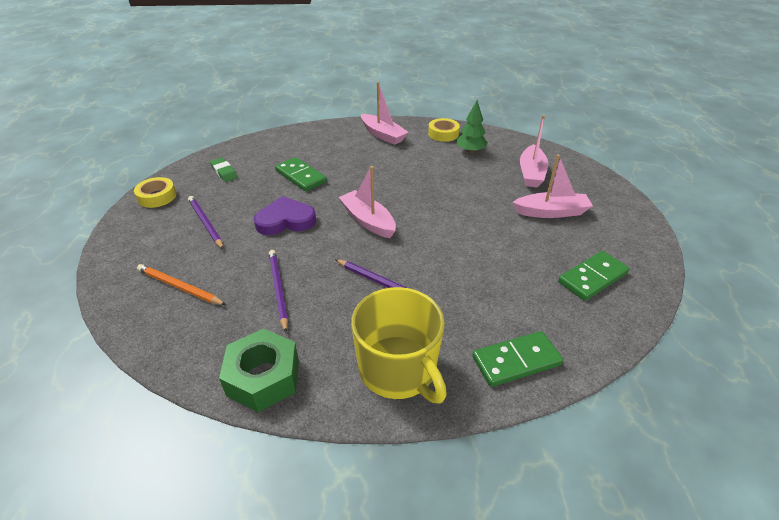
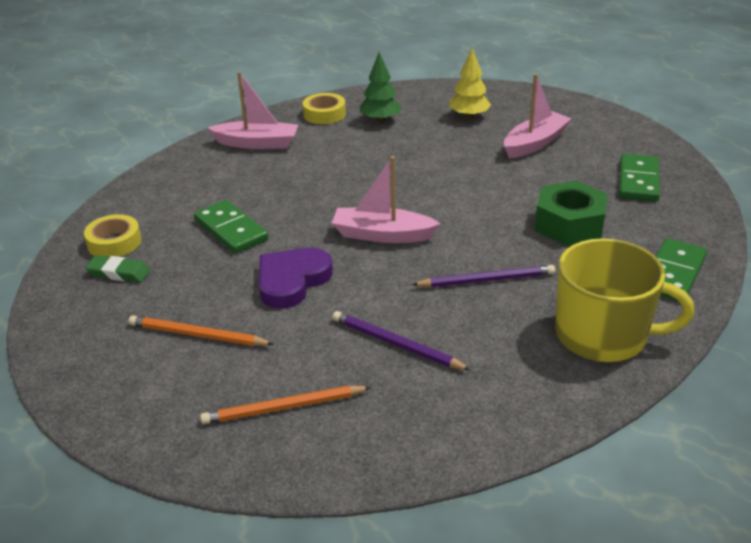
camera: 40 degrees left, 5 degrees down
yellow tape [134,177,176,208] -> yellow tape moved to [84,214,141,257]
purple pencil [188,196,224,250] -> orange pencil [128,315,273,346]
green nut [219,329,299,412] -> green nut moved to [535,181,608,245]
green domino [275,157,327,192] -> green domino turned 45 degrees clockwise [194,200,269,254]
pink boat [520,115,548,187] -> yellow tree [450,48,491,119]

